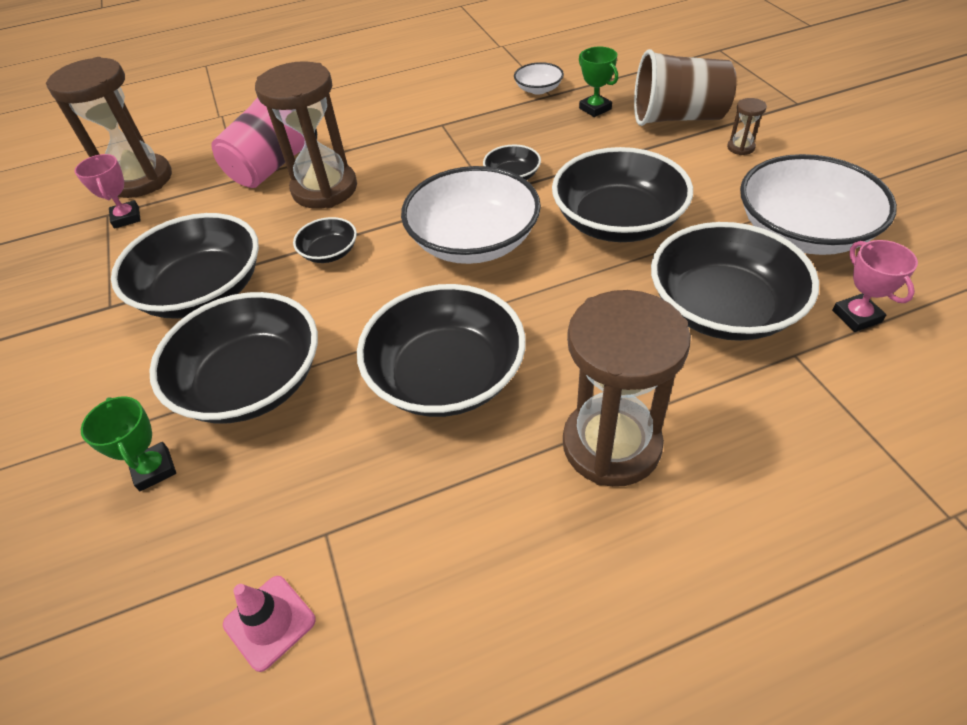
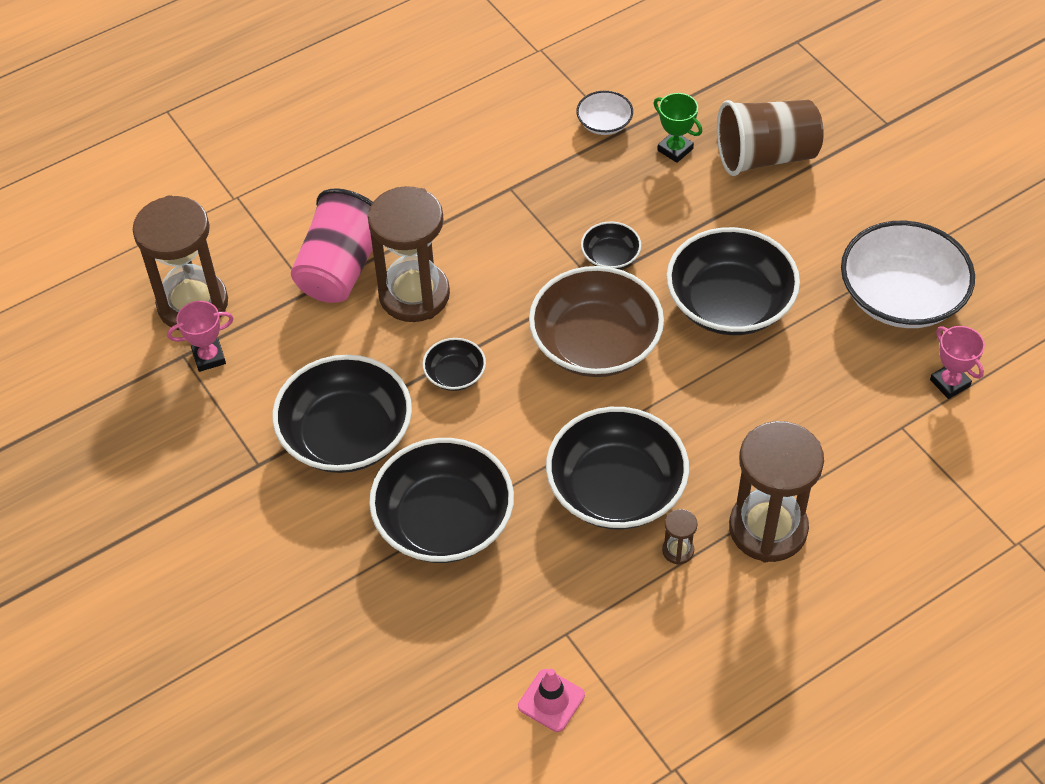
camera: 15 degrees left, 5 degrees up
pink trophy [75,154,141,229] -> pink trophy turned 75 degrees counterclockwise [167,301,234,372]
green trophy [81,396,176,491] -> none
white bowl [401,166,541,264] -> brown bowl [529,266,664,377]
black bowl [651,222,819,341] -> none
brown hourglass [727,98,767,155] -> brown hourglass moved to [662,509,698,565]

